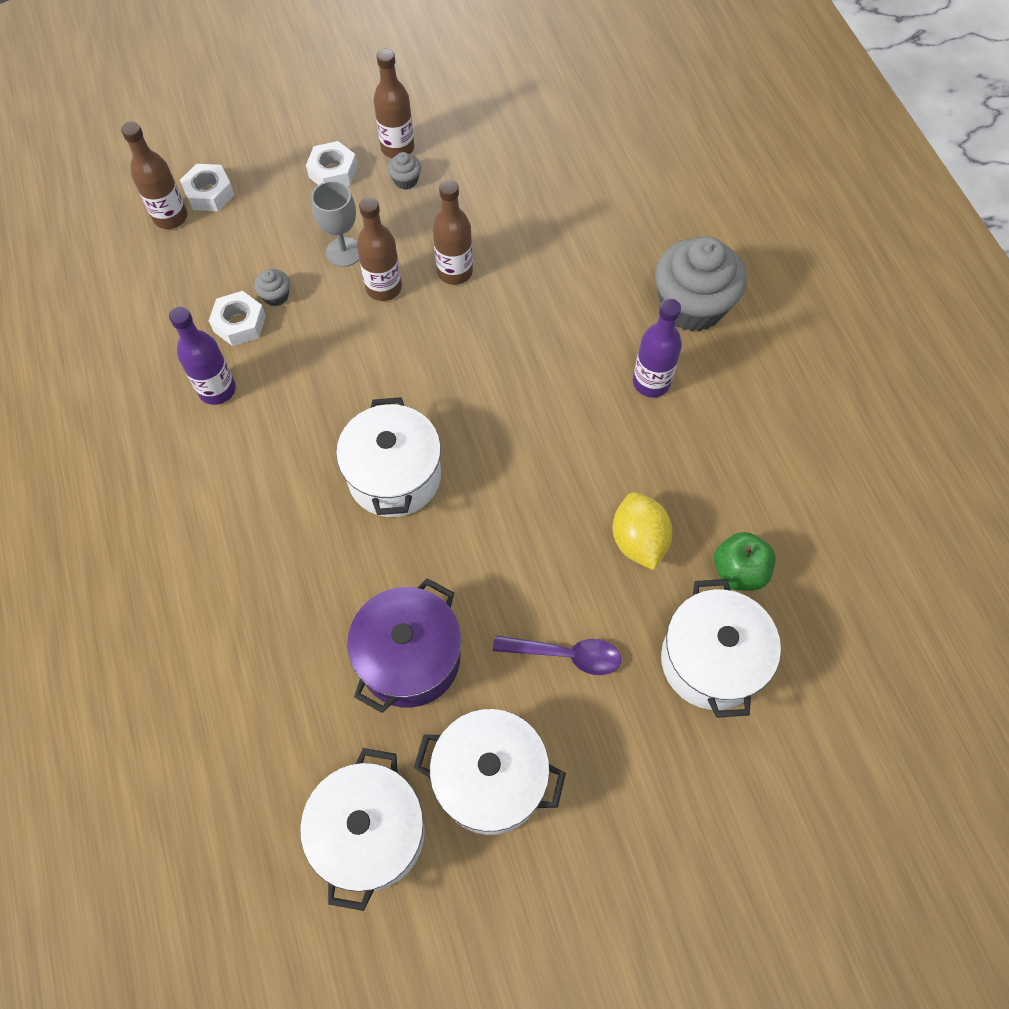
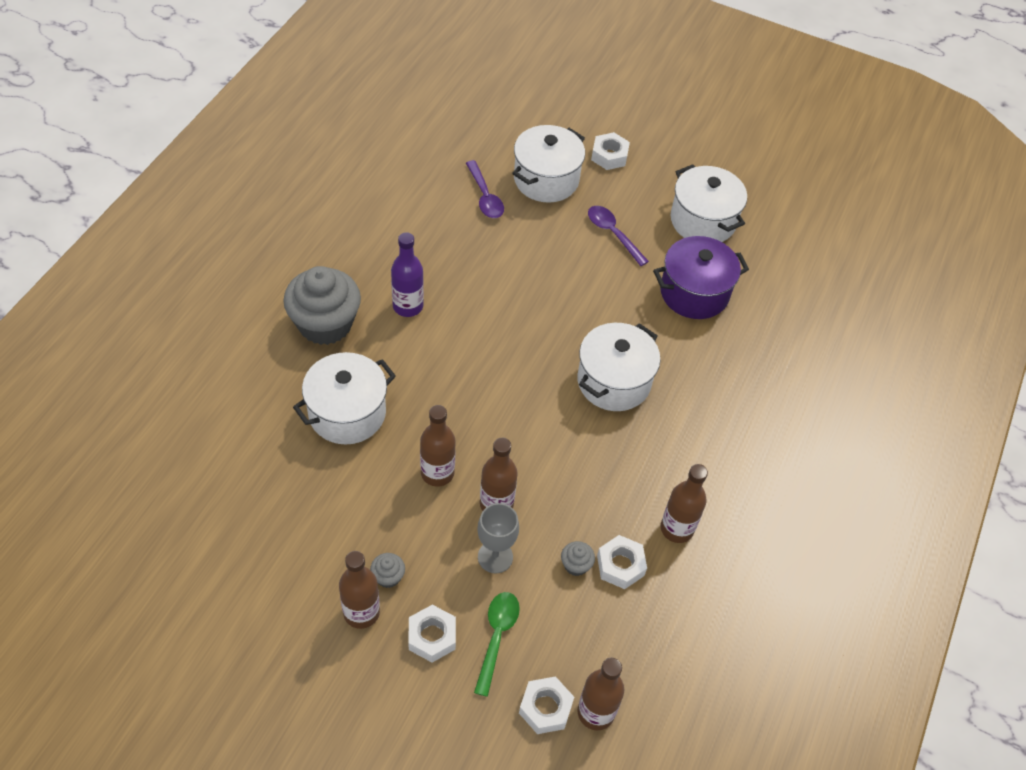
camera: 140 degrees left, 10 degrees down
purple bottle [169,307,236,405] -> brown bottle [661,464,708,543]
white pot [300,748,425,911] -> white pot moved to [293,352,396,445]
yellow lemon [613,492,672,570] -> none
green apple [714,532,776,591] -> purple spoon [466,160,504,218]
none -> green spoon [474,592,520,697]
none -> white nut [591,132,630,170]

